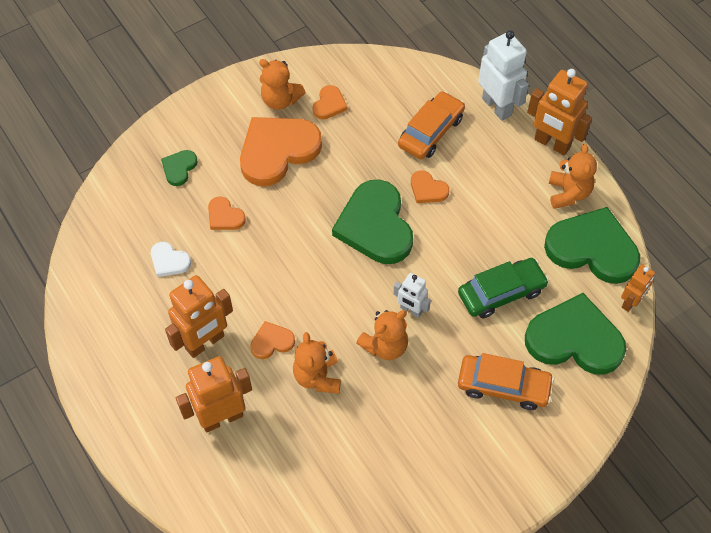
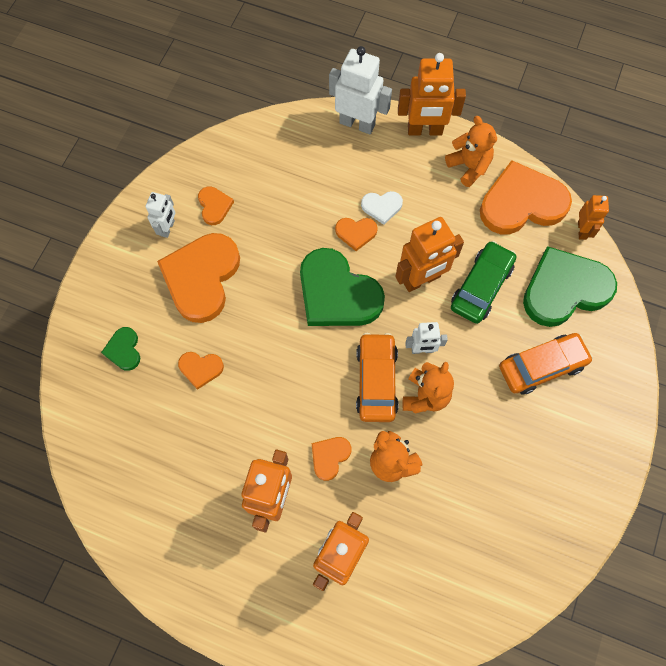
camera: 35 degrees left, 10 degrees up
white heart [151,242,191,277] -> white heart moved to [361,191,403,225]
orange teddy bear [259,59,305,110] -> white robot [145,192,176,238]
orange car [398,91,465,159] -> orange car moved to [356,333,399,422]
green heart [544,207,640,284] -> orange heart [480,160,572,234]
none -> orange robot [395,217,464,292]

